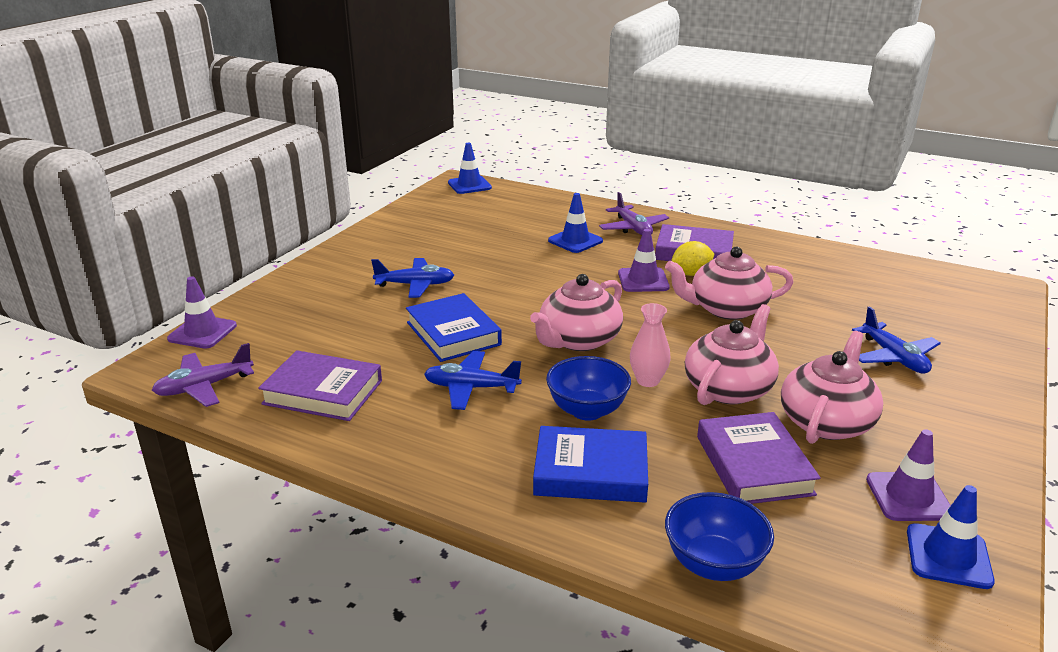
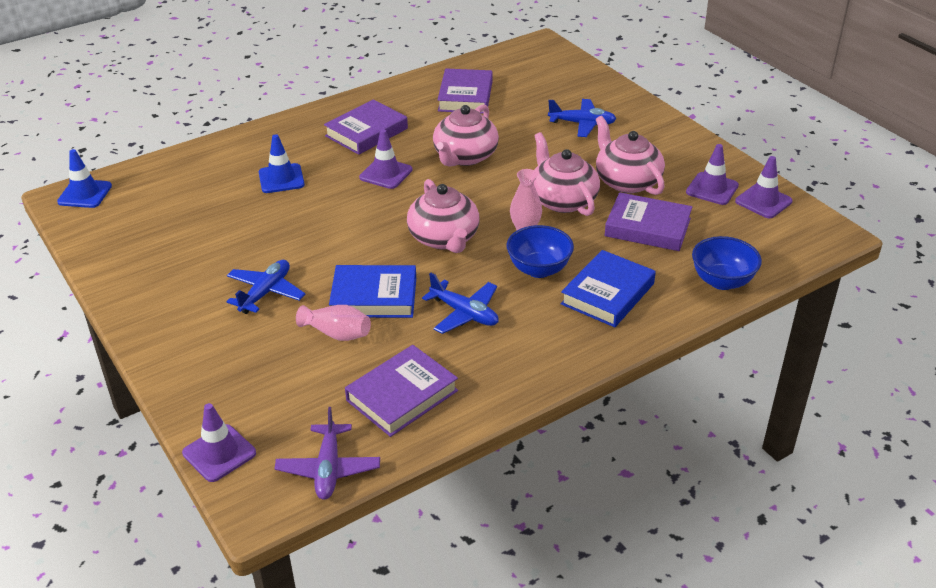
camera: 60 degrees left, 10 degrees up
blue plane [424,351,522,410] -> blue plane turned 90 degrees counterclockwise [422,272,499,334]
purple plane [599,192,669,235] -> none
yellow lemon [671,241,714,276] -> none
blue traffic cone [907,485,995,589] -> purple traffic cone [735,156,793,218]
none -> pink vase [296,305,371,341]
none -> purple book [437,69,493,114]

